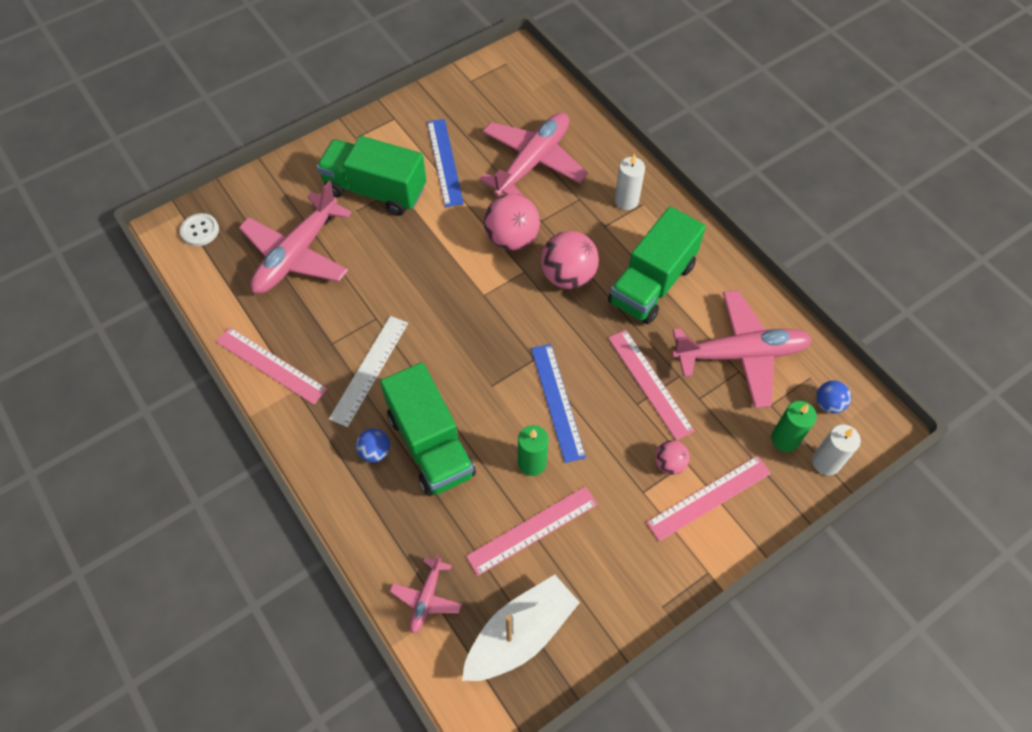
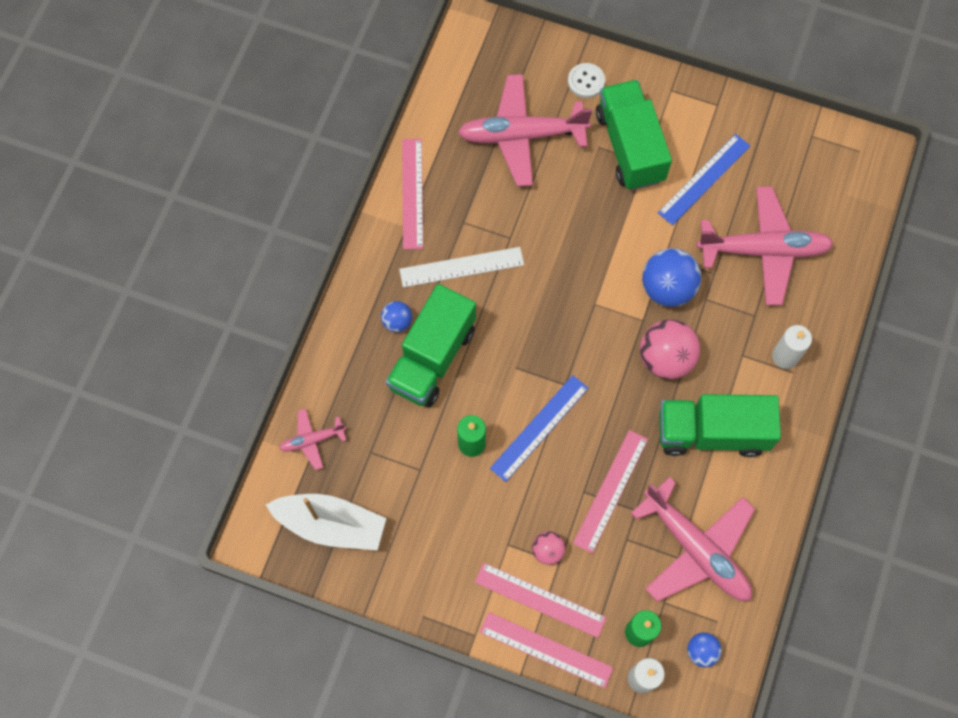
camera: 55 degrees right, 10 degrees up
white button [180,213,219,246] -> white button moved to [568,63,605,98]
pink ruler [466,486,598,576] -> pink ruler moved to [480,612,613,688]
pink ball [484,194,540,251] -> blue ball [642,248,702,307]

